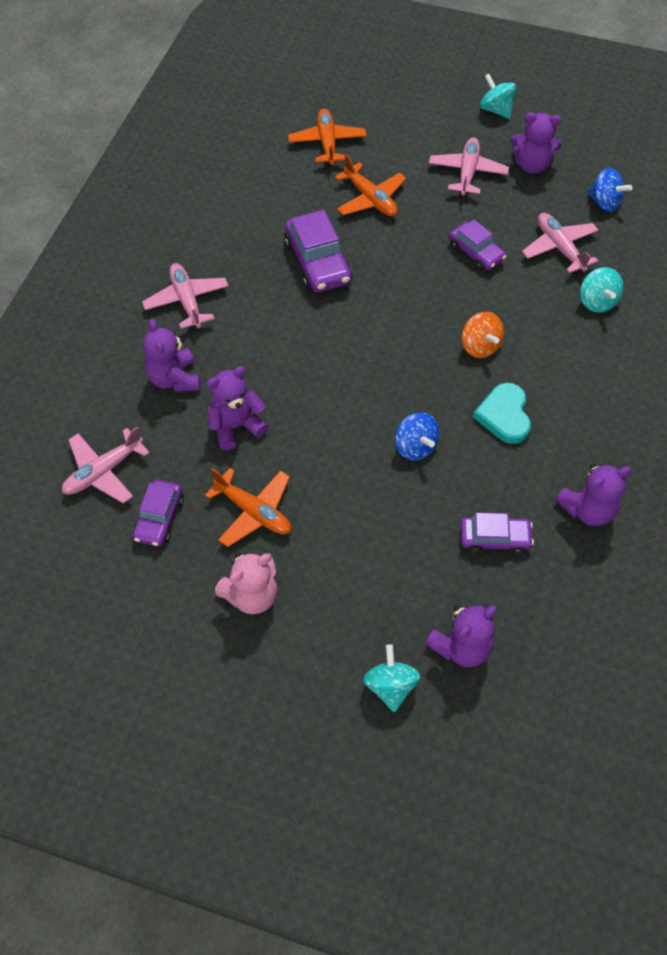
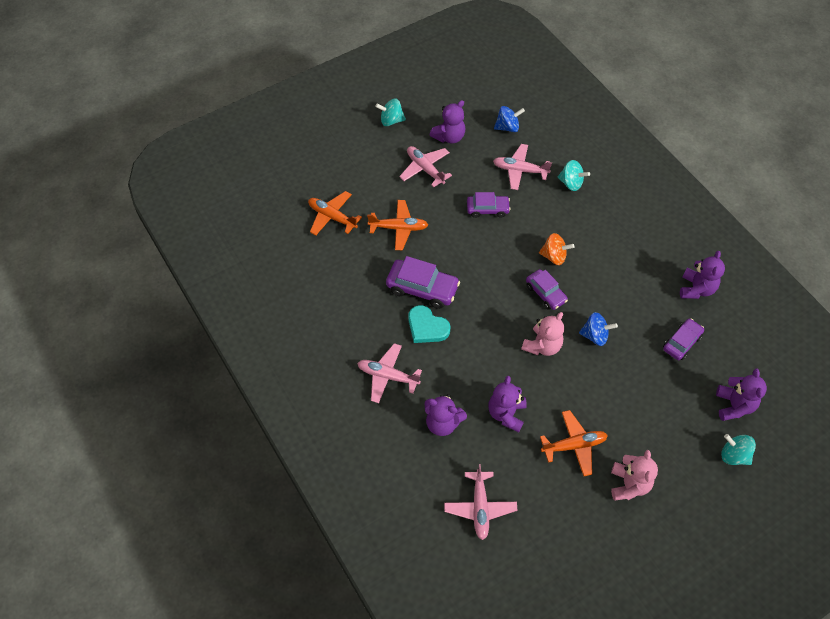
camera: 50 degrees left, 0 degrees up
purple car [133,480,184,547] -> purple car moved to [526,269,568,310]
turquoise heart [473,383,531,444] -> turquoise heart moved to [408,305,450,343]
none -> pink teddy bear [521,312,564,356]

